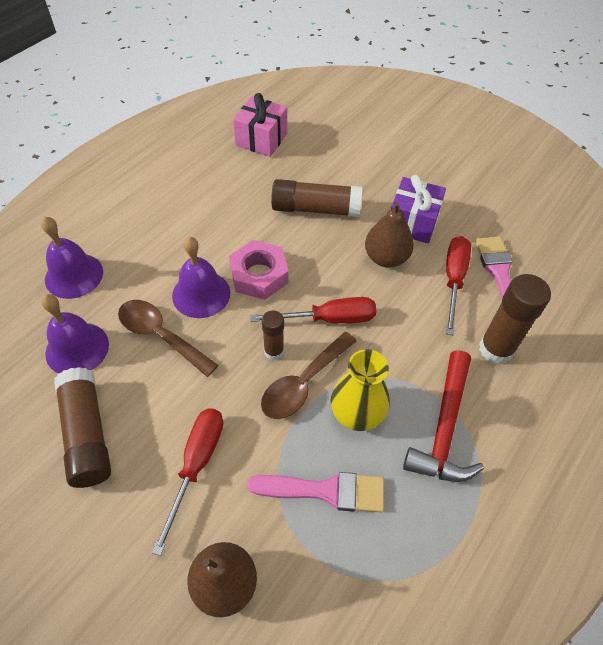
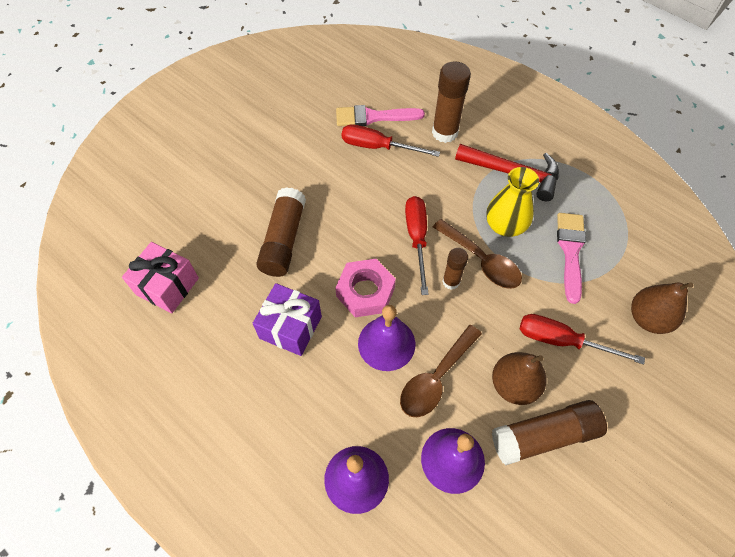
camera: 85 degrees left, 5 degrees up
brown pear [365,202,414,268] -> brown pear moved to [492,352,546,405]
purple gift [391,175,446,244] -> purple gift moved to [252,283,322,356]

